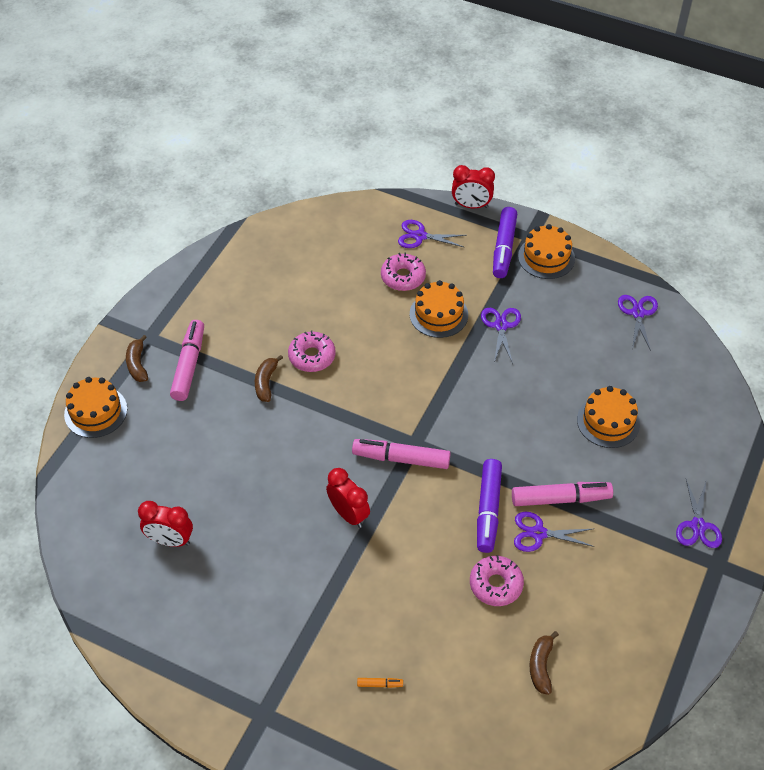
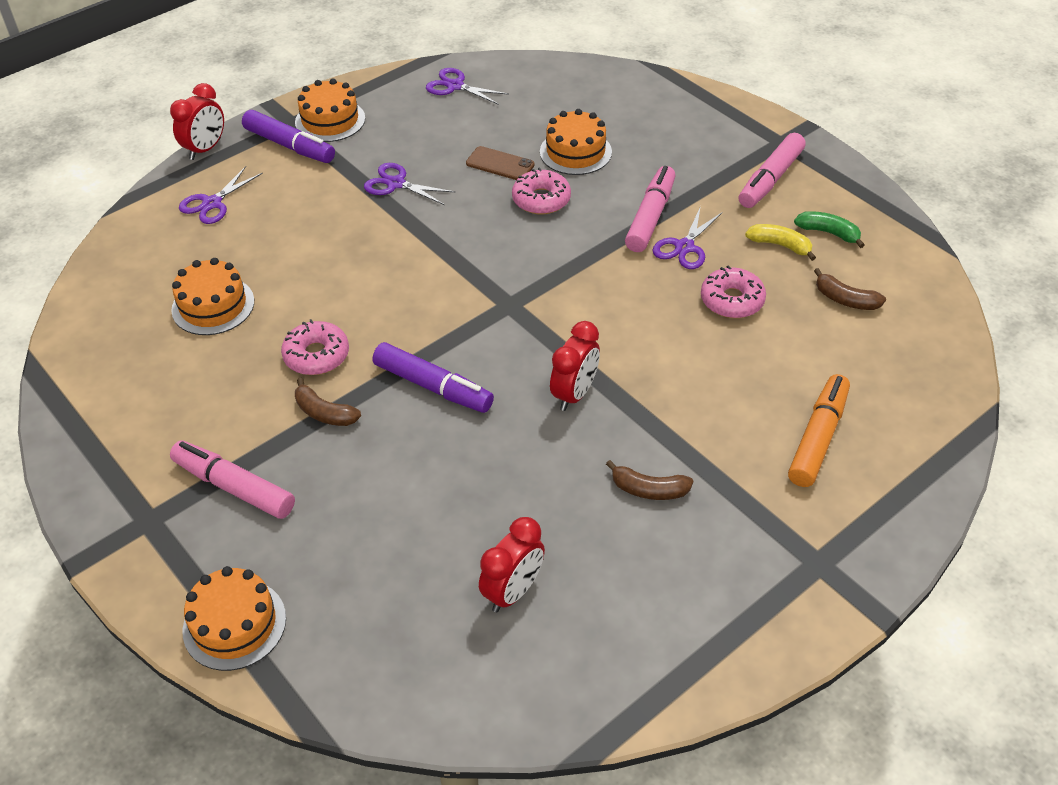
camera: 65 degrees left, 5 degrees down
brown banana [126,335,148,382] -> brown banana moved to [606,460,693,500]
red clock [326,468,370,528] -> red clock turned 135 degrees clockwise [550,321,600,411]
pink marker [352,439,451,469] -> pink marker moved to [738,133,806,208]
orange marker [357,678,403,688] -> orange marker [788,374,850,487], size x2.40
pink donut [381,252,426,291] -> pink donut moved to [512,167,571,215]
orange cake [410,280,468,338] -> orange cake moved to [171,258,254,335]
purple marker [477,459,502,553] -> purple marker moved to [373,342,494,413]
purple scissors [676,479,722,548] -> none
none -> brown phone [466,146,535,180]
none -> yellow banana [745,224,816,261]
none -> green banana [794,211,865,248]

